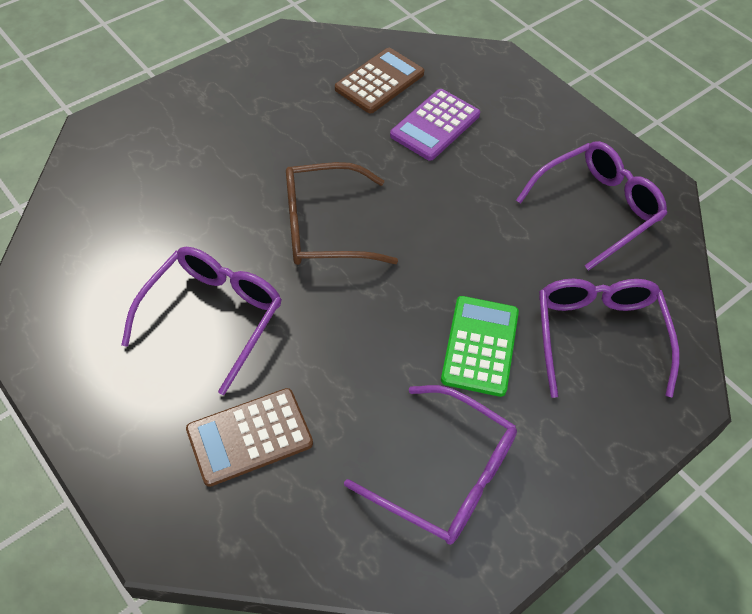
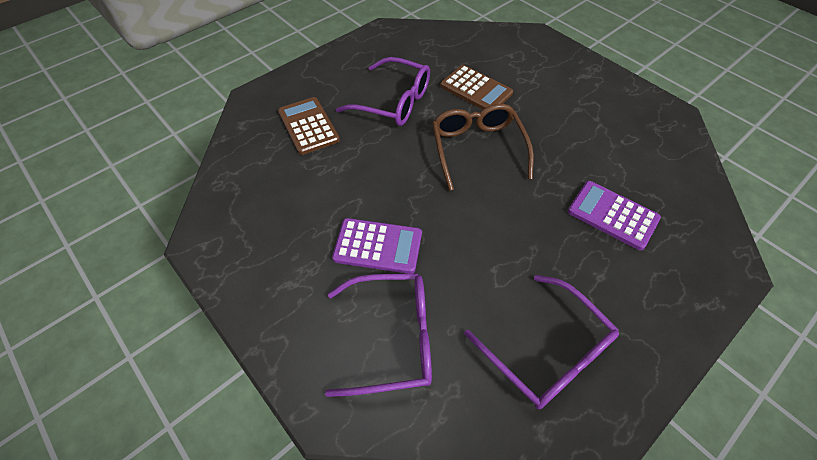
camera: 90 degrees right, 0 degrees up
brown calculator [335,48,424,113] -> brown calculator moved to [440,65,513,110]
purple glasses [344,385,517,545] -> none
green calculator [441,296,519,397] -> purple calculator [332,218,422,274]

